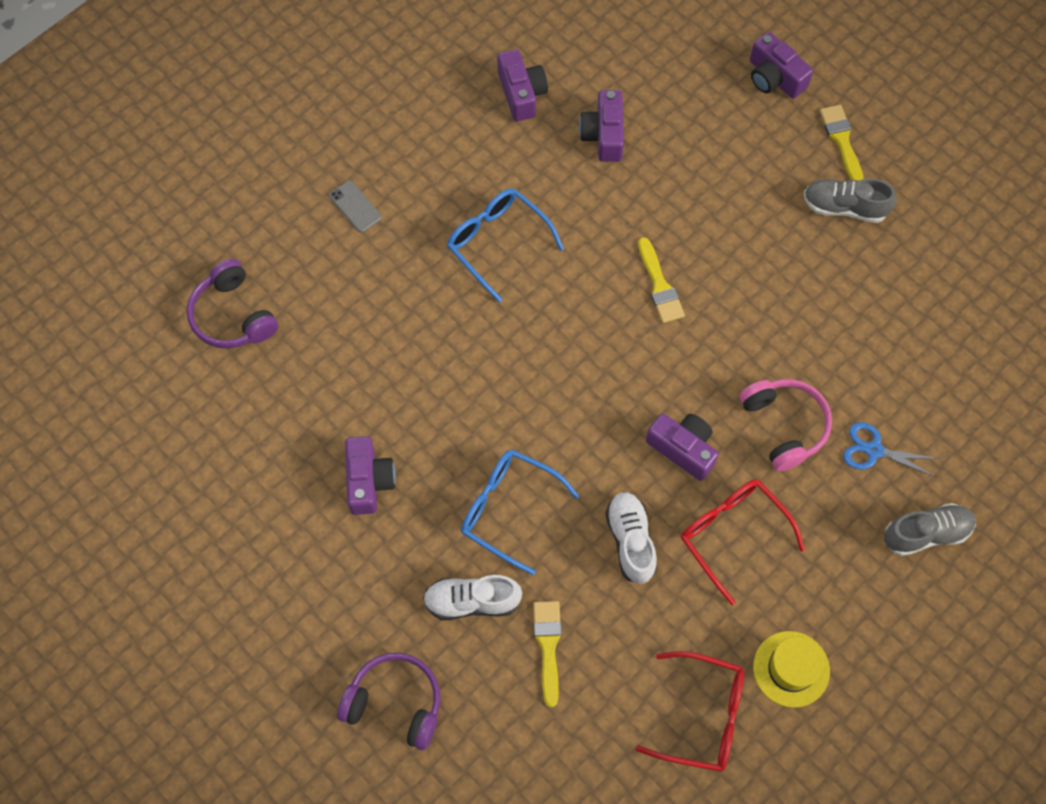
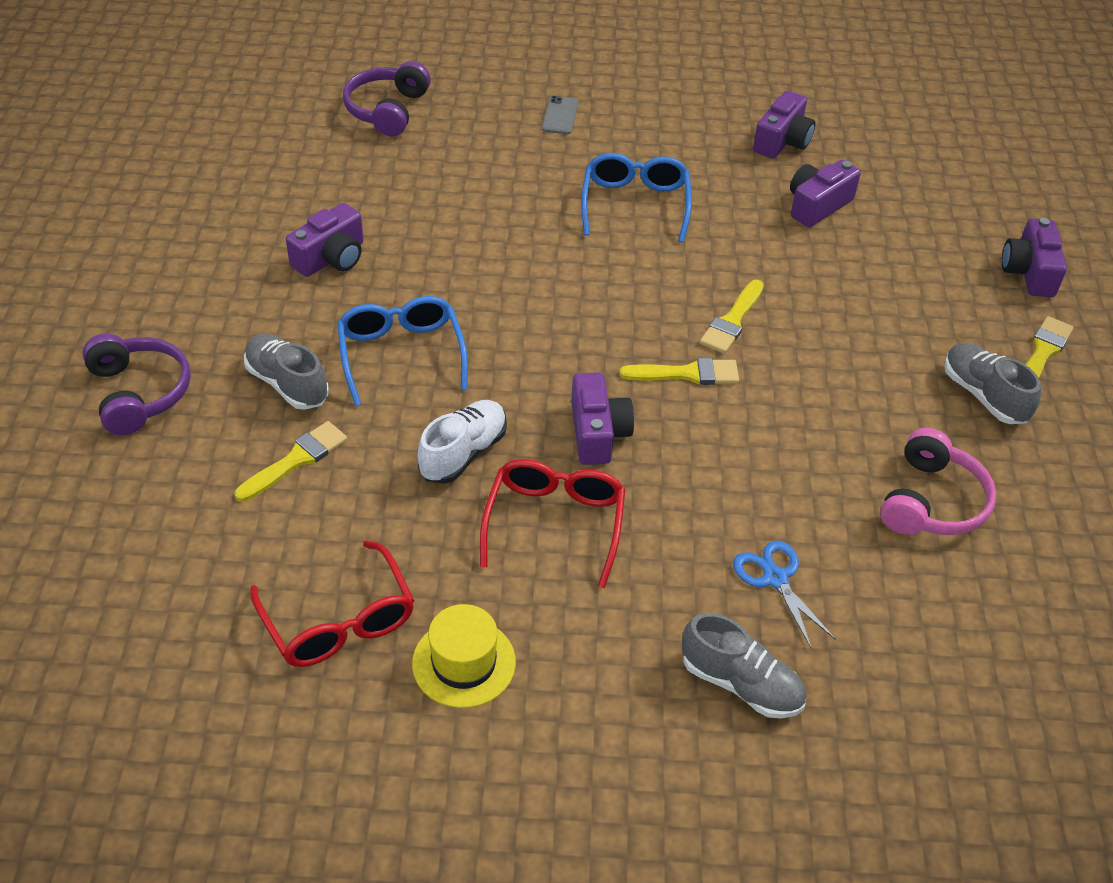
camera: 45 degrees right, 20 degrees down
white shoe [423,575,522,620] -> grey shoe [244,334,329,410]
pink headphones [739,379,832,472] -> pink headphones moved to [880,428,996,535]
none -> yellow brush [619,358,739,385]

